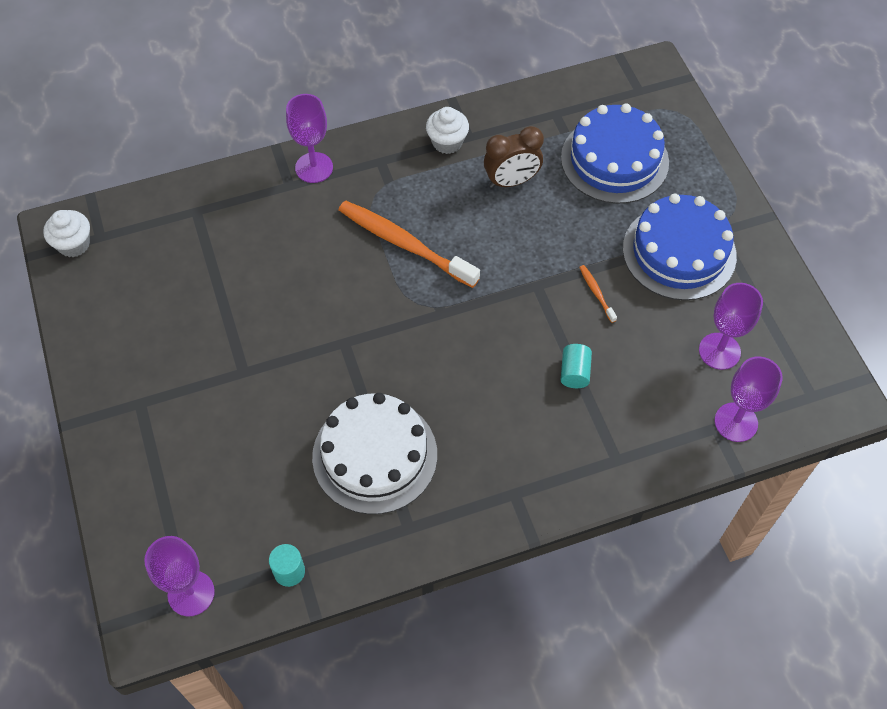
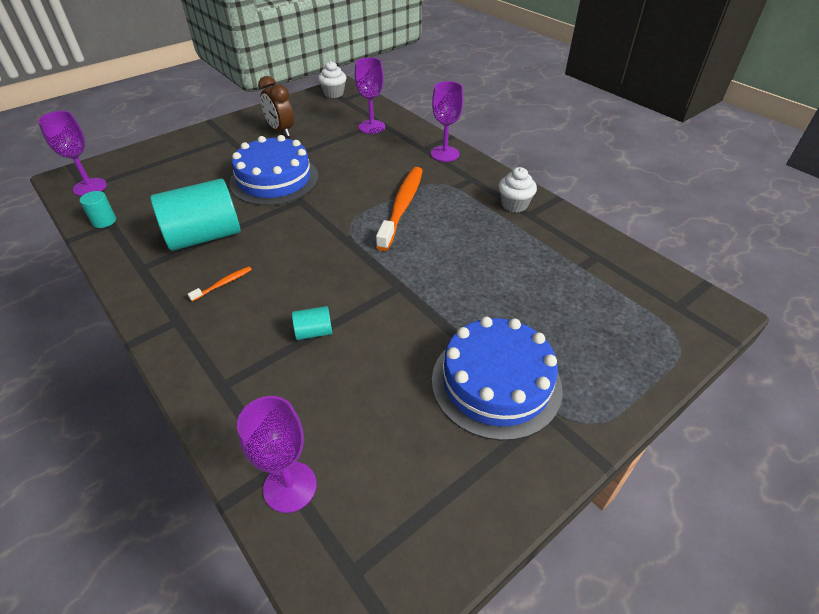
camera: 70 degrees right, 15 degrees down
white cake [312,393,437,514] -> turquoise cylinder [150,179,240,251]
brown clock [484,126,544,188] -> brown clock moved to [258,76,294,137]
blue cake [561,104,669,204] -> blue cake moved to [229,135,319,205]
orange toothbrush [579,265,617,323] -> orange toothbrush moved to [188,266,252,302]
purple goblet [699,283,763,370] -> purple goblet moved to [355,57,385,134]

